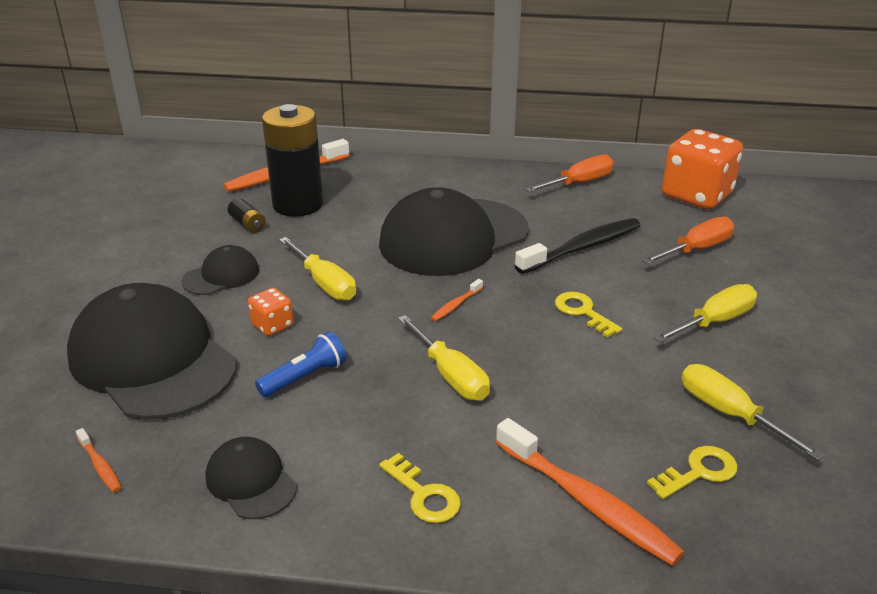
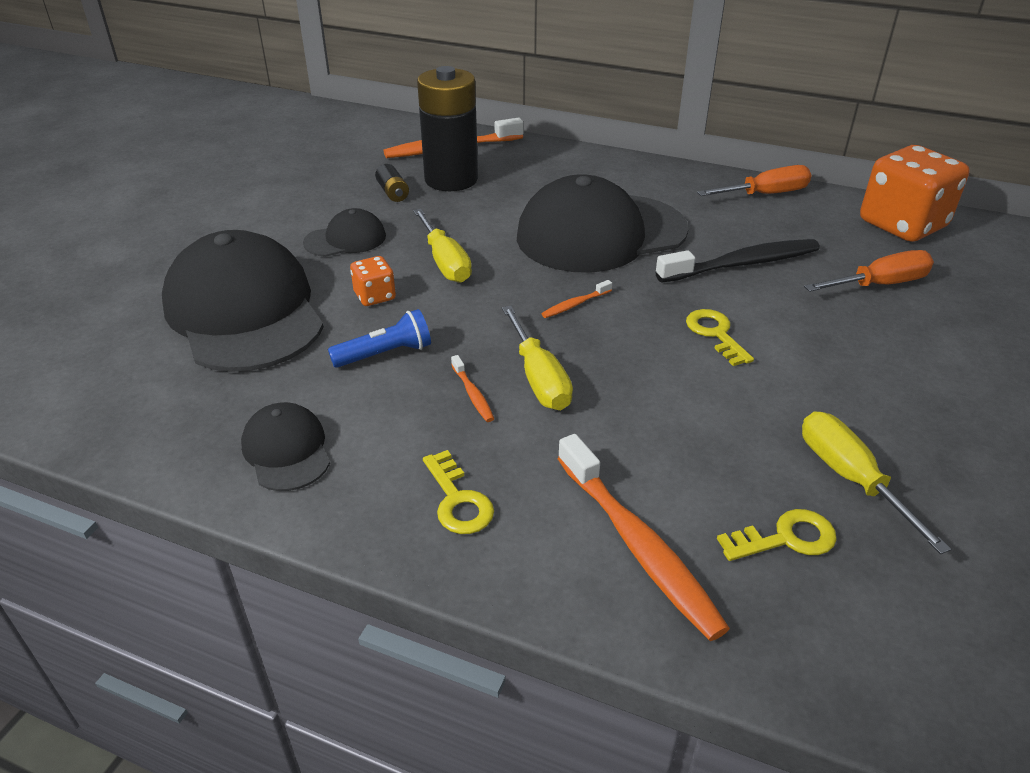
camera: 15 degrees right, 5 degrees up
orange toothbrush [76,428,121,492] -> orange toothbrush moved to [451,355,494,422]
yellow screwdriver [654,284,757,343] -> none

